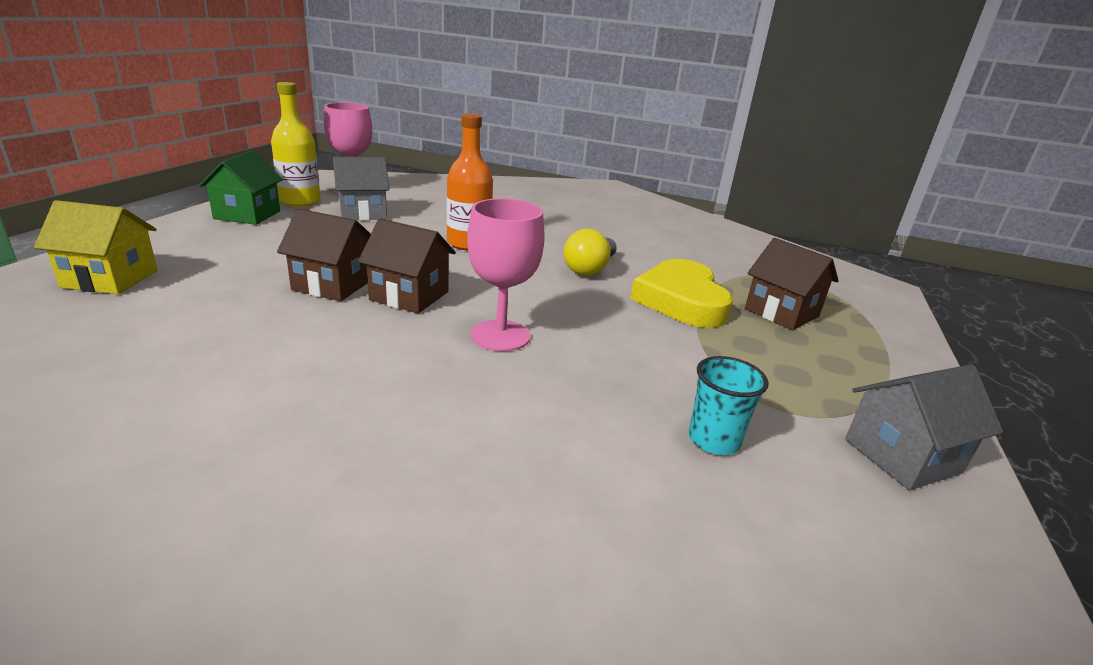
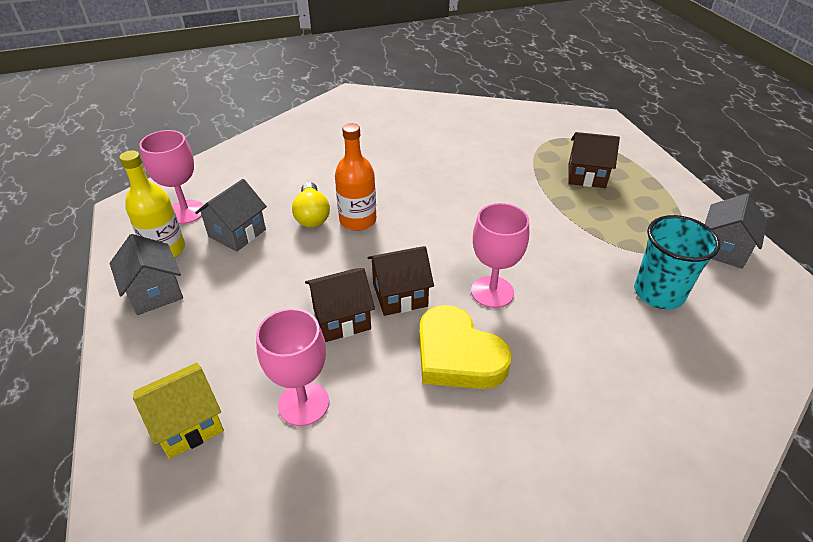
camera: 35 degrees left, 15 degrees up
green house [199,150,283,225] -> grey house [110,234,183,315]
yellow light bulb [563,229,617,276] -> yellow light bulb moved to [292,182,330,227]
yellow heart [630,259,733,328] -> yellow heart moved to [419,305,512,389]
turquoise cup [689,356,769,455] -> turquoise cup [634,215,720,309], size x1.64
none -> pink goblet [256,308,329,426]

